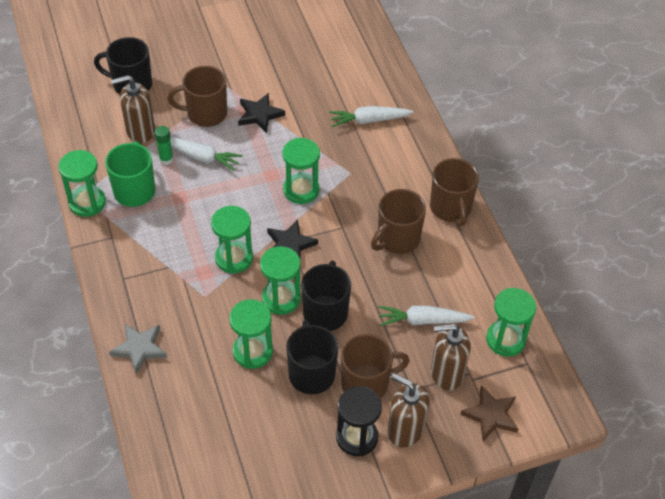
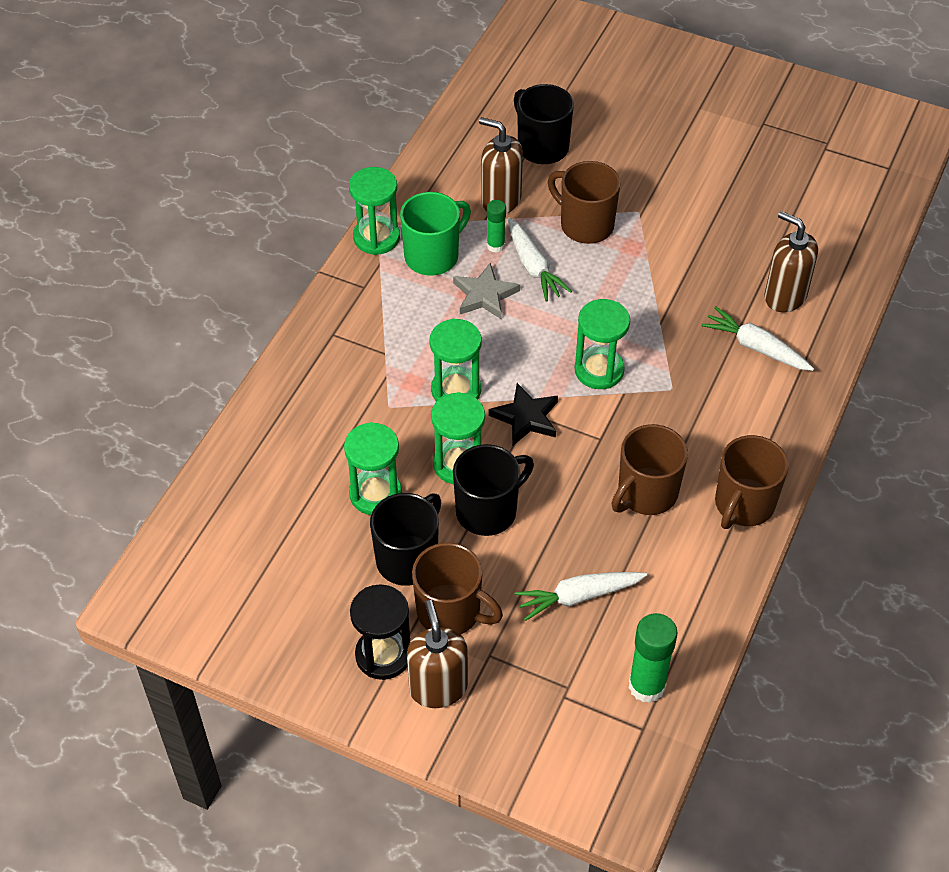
camera: 45 degrees right, 0 degrees up
grey star [109,324,167,374] -> grey star moved to [453,263,520,320]
black star [238,93,285,133] -> none
brown mug [371,189,426,254] -> brown mug turned 45 degrees counterclockwise [611,424,688,515]
white carrot [378,306,475,326] -> white carrot turned 60 degrees counterclockwise [515,572,647,621]
brown soap dispenser [431,324,471,390] -> brown soap dispenser moved to [764,211,818,312]
brown star [460,386,518,441] -> none
green hourglass [486,288,536,357] -> green glue stick [629,613,677,703]

